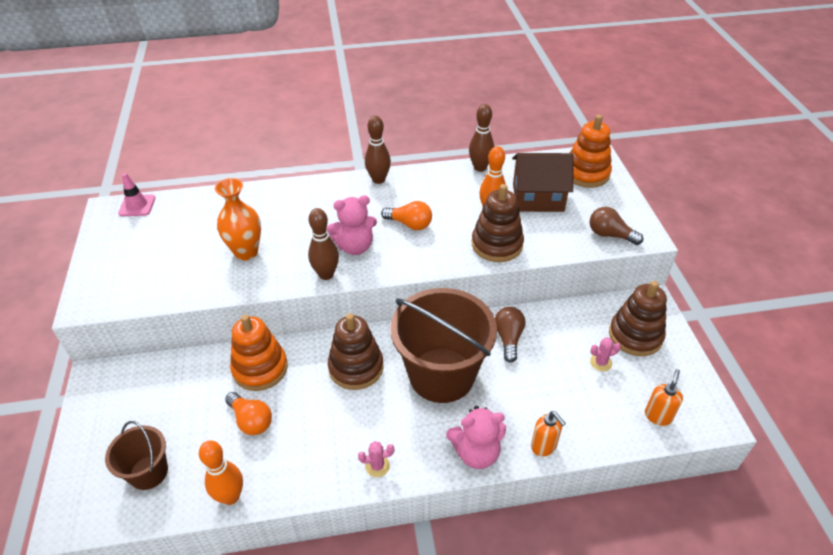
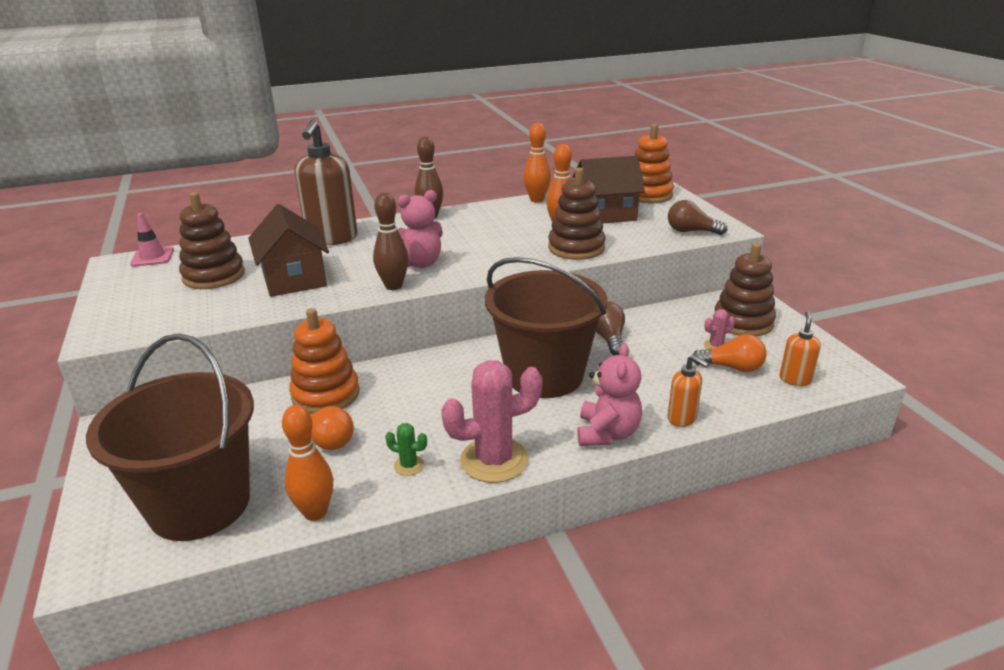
camera: 10 degrees left, 15 degrees down
brown bucket [105,421,168,490] -> brown bucket [86,333,254,541], size x1.98
orange vase [215,178,261,261] -> brown house [248,204,329,297]
brown stacking toy [328,313,384,390] -> brown stacking toy moved to [179,192,245,289]
pink cactus [358,441,394,477] -> pink cactus [441,360,543,483], size x2.25
orange light bulb [381,201,432,230] -> orange light bulb moved to [693,334,767,372]
pink teddy bear [446,406,506,469] -> pink teddy bear turned 60 degrees counterclockwise [577,343,642,446]
brown bowling pin [469,104,494,172] -> orange bowling pin [524,123,551,203]
none -> brown soap dispenser [295,120,357,245]
none -> green cactus [385,423,427,476]

